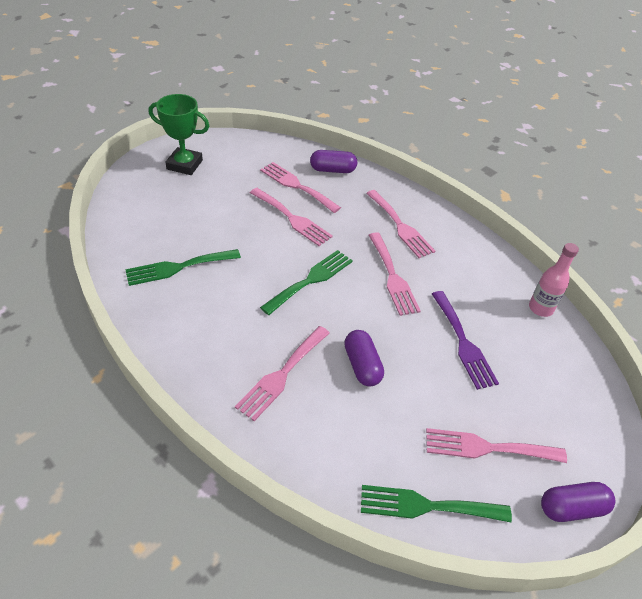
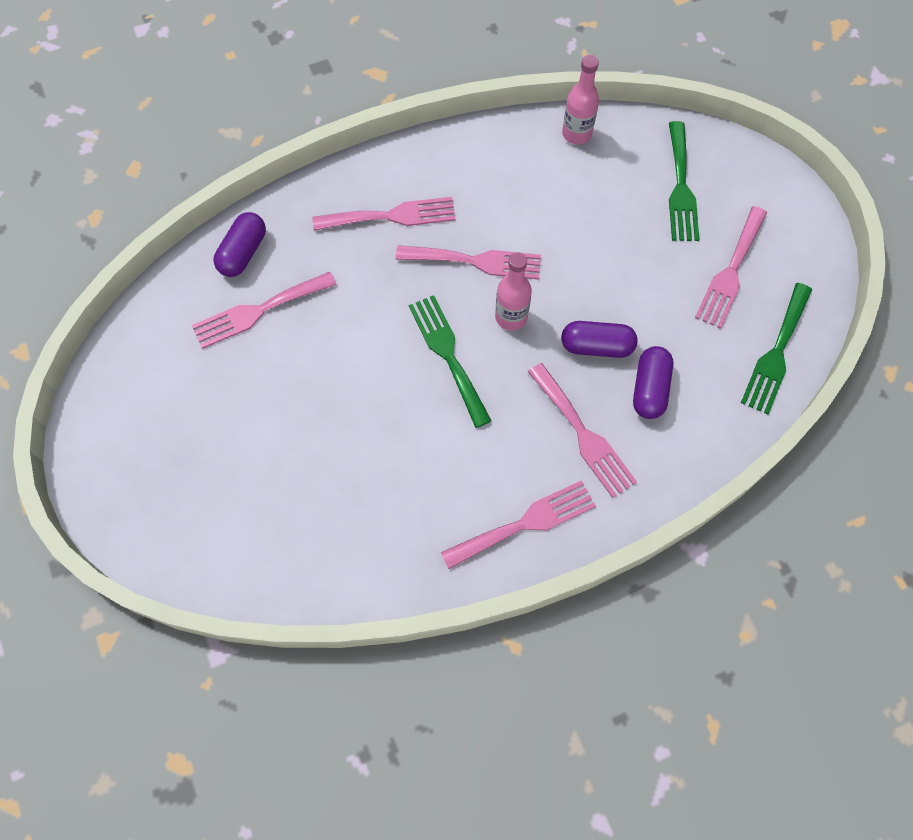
camera: 65 degrees left, 20 degrees up
green fork [125,249,241,286] -> green fork moved to [669,121,700,241]
green trophy [149,94,209,175] -> none
pink fork [250,188,333,246] -> pink fork moved to [441,480,596,569]
purple fork [432,291,499,390] -> none
purple capsule [541,482,615,522] -> purple capsule moved to [633,346,673,419]
none -> pink bottle [495,252,532,331]

